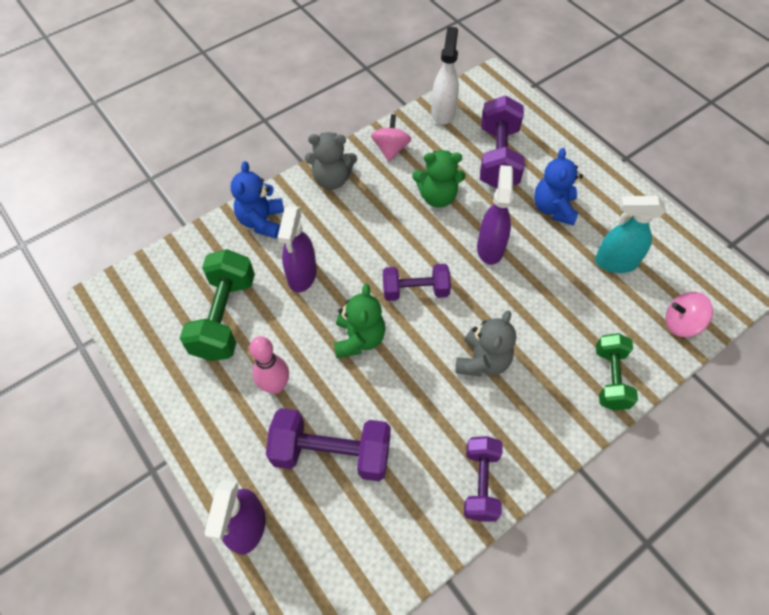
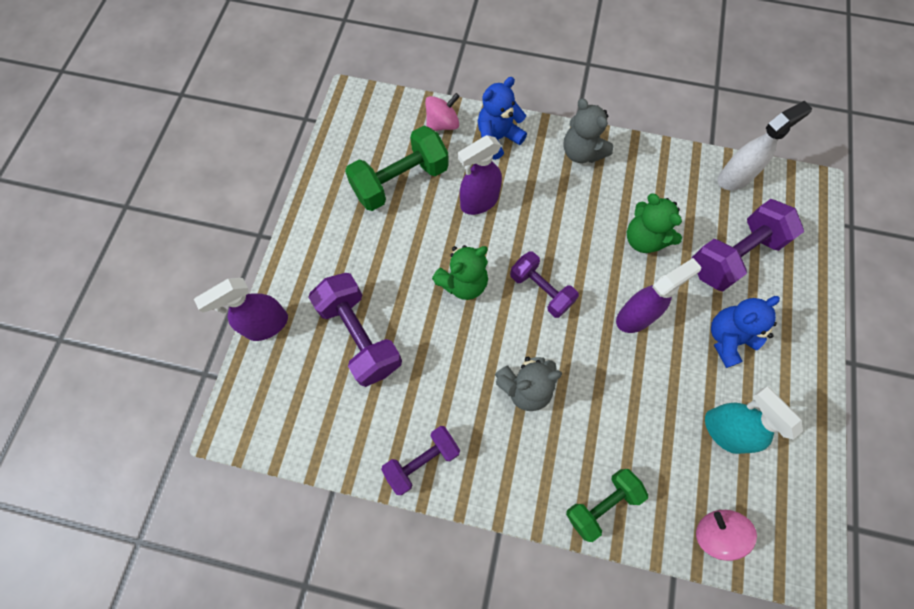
camera: 50 degrees right, 10 degrees up
pink bowling pin [250,336,289,394] -> none
pink spinning top [371,114,412,162] -> pink spinning top moved to [425,93,460,131]

